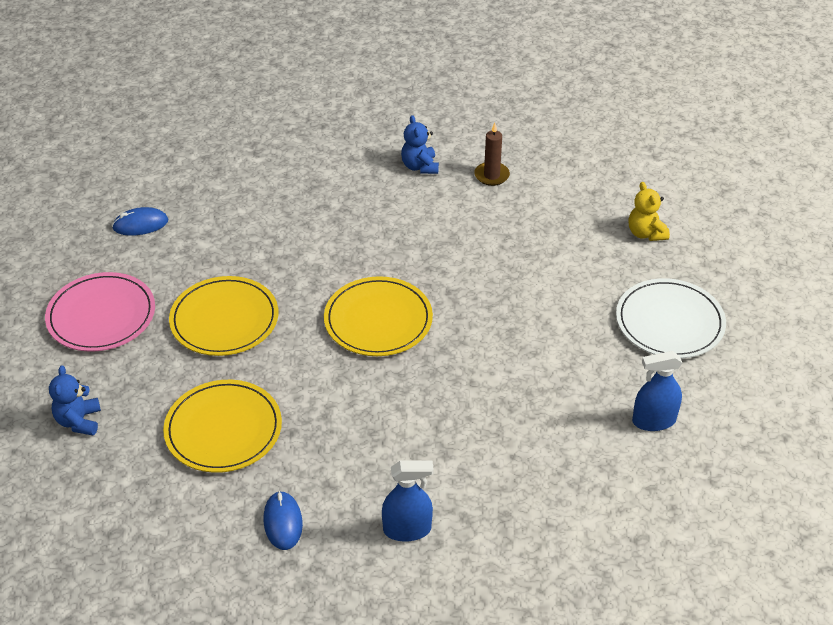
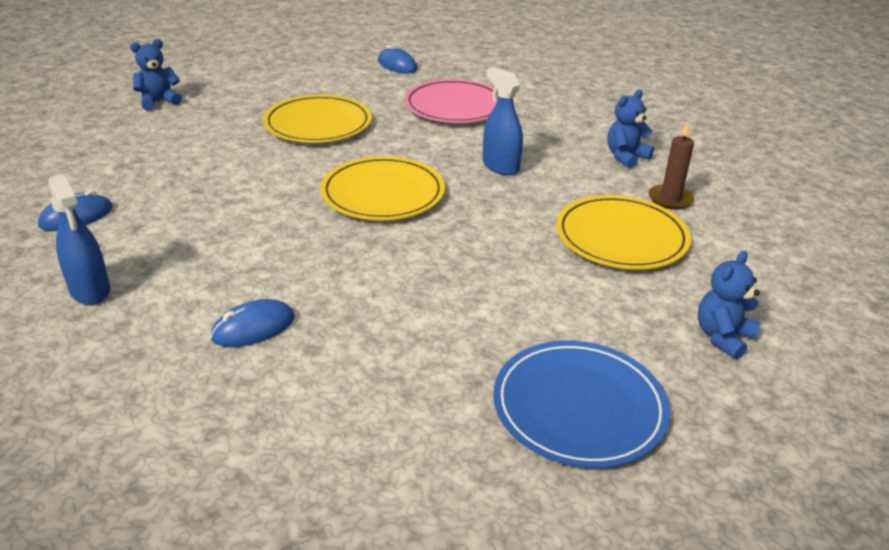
camera: 60 degrees right, 10 degrees down
pink plate [45,272,155,352] -> pink plate moved to [404,79,499,123]
yellow plate [163,380,282,473] -> yellow plate moved to [556,195,691,269]
white plate [616,278,726,358] -> blue plate [493,341,670,468]
yellow teddy bear [629,182,670,241] -> blue teddy bear [698,251,761,360]
blue spray bottle [632,351,682,431] -> blue spray bottle moved to [483,67,523,176]
none -> blue mouse [211,299,295,347]

